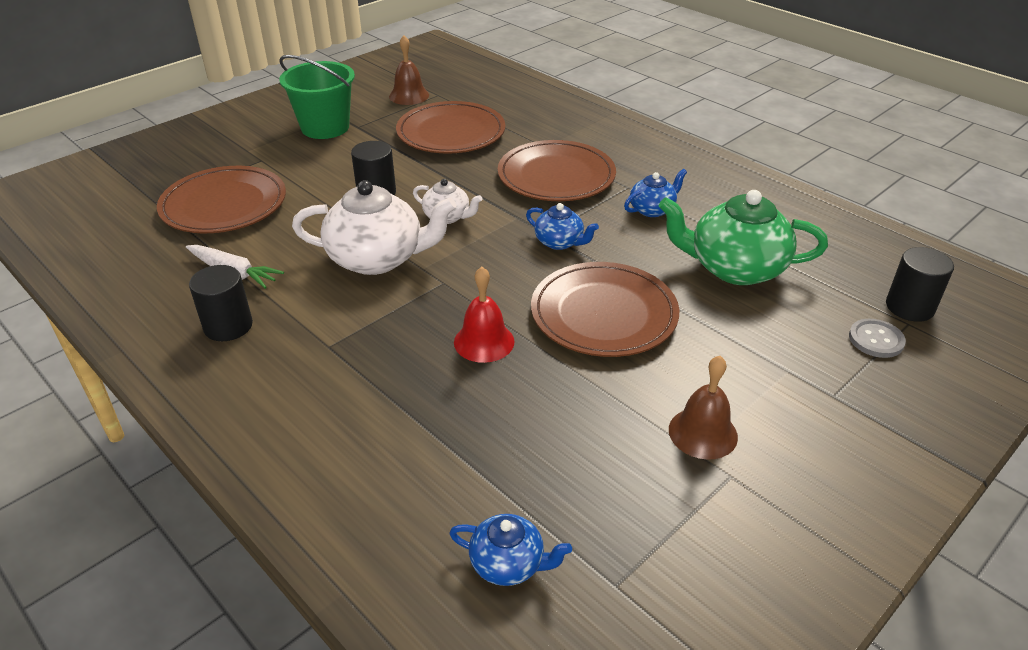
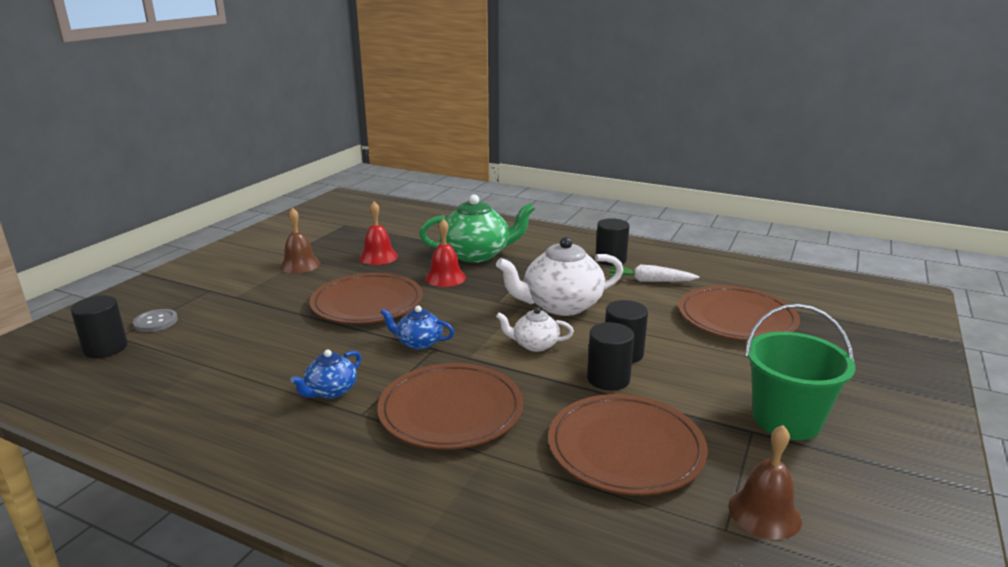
camera: 160 degrees right, 15 degrees down
blue teapot [449,514,572,586] -> none
green teapot [659,190,828,285] -> green teapot moved to [419,195,535,263]
none -> red bell [359,201,398,265]
none -> black cylinder [587,322,634,391]

